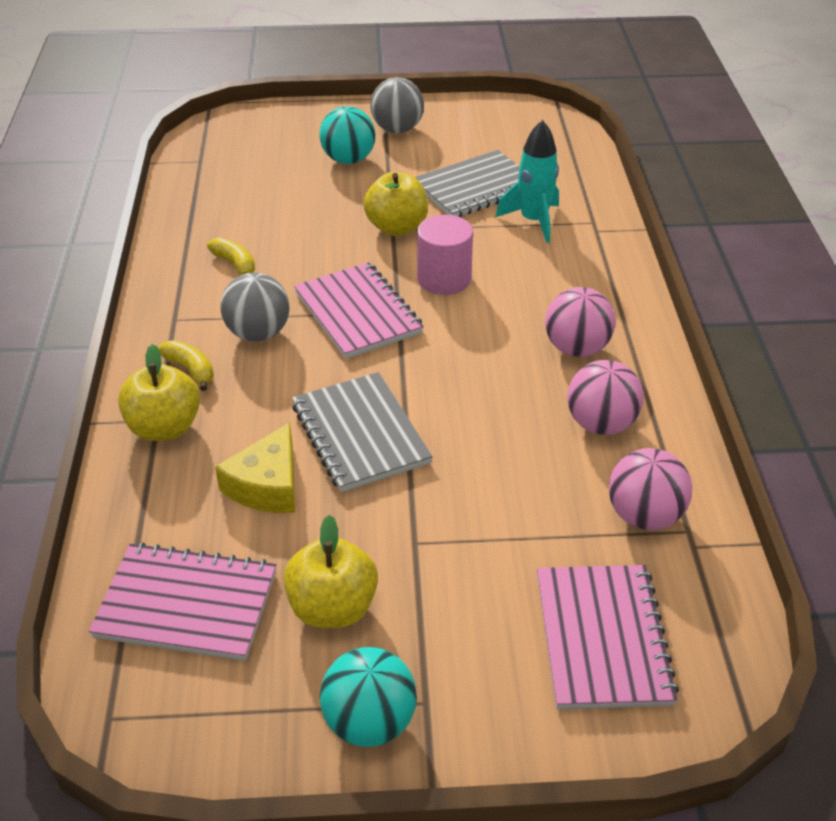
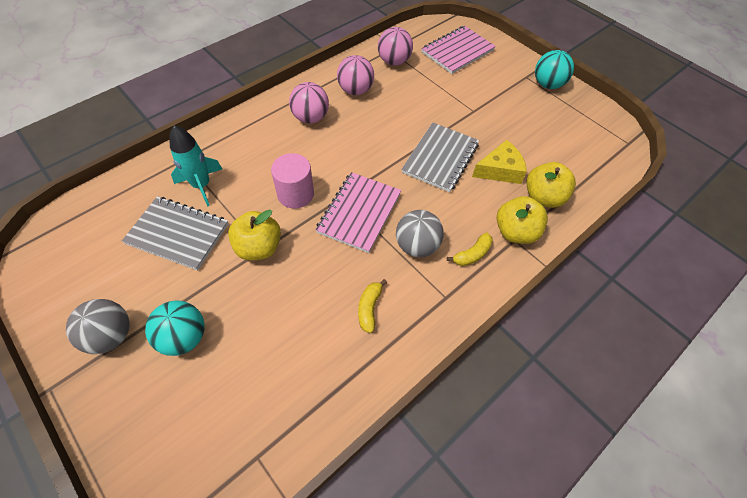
camera: 130 degrees left, 15 degrees up
pink notebook [89,542,276,661] -> none
yellow banana [158,340,214,391] -> yellow banana turned 135 degrees counterclockwise [447,232,493,266]
yellow apple [284,515,378,628] -> yellow apple moved to [526,162,576,208]

